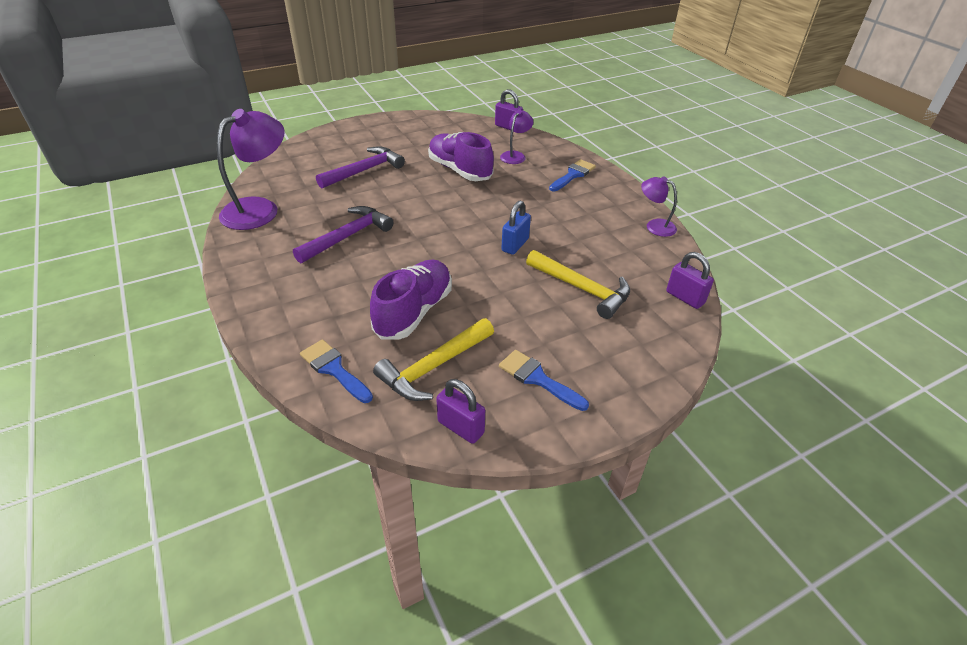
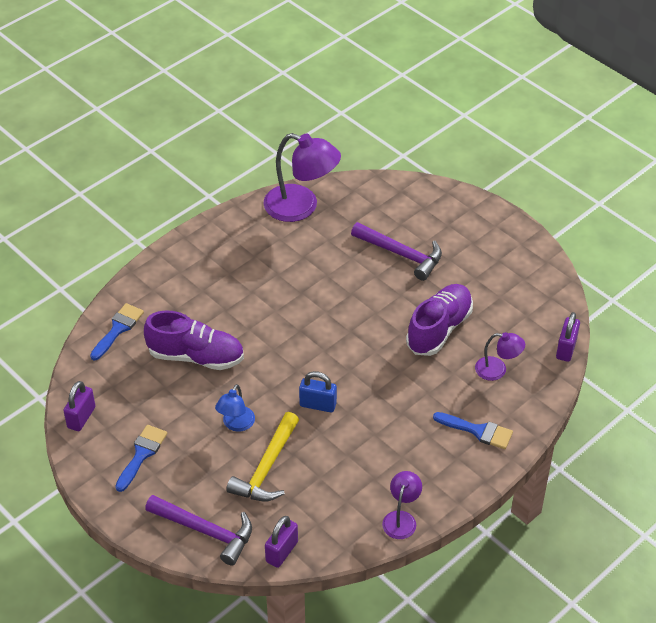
camera: 75 degrees right, 5 degrees up
purple hammer [293,206,393,263] -> purple hammer moved to [145,495,252,566]
yellow hammer [373,318,494,401] -> none
none -> blue lamp [215,384,255,432]

